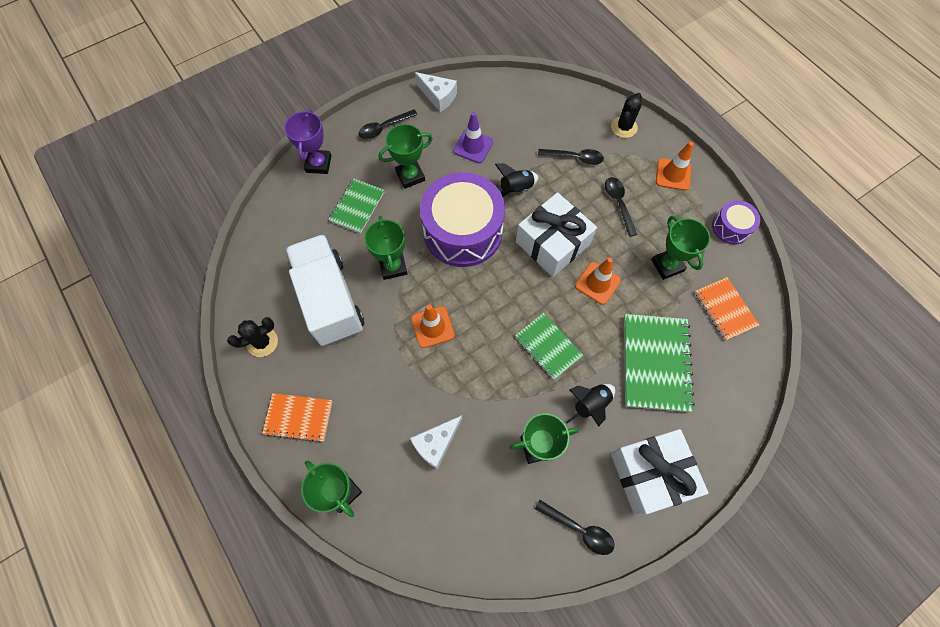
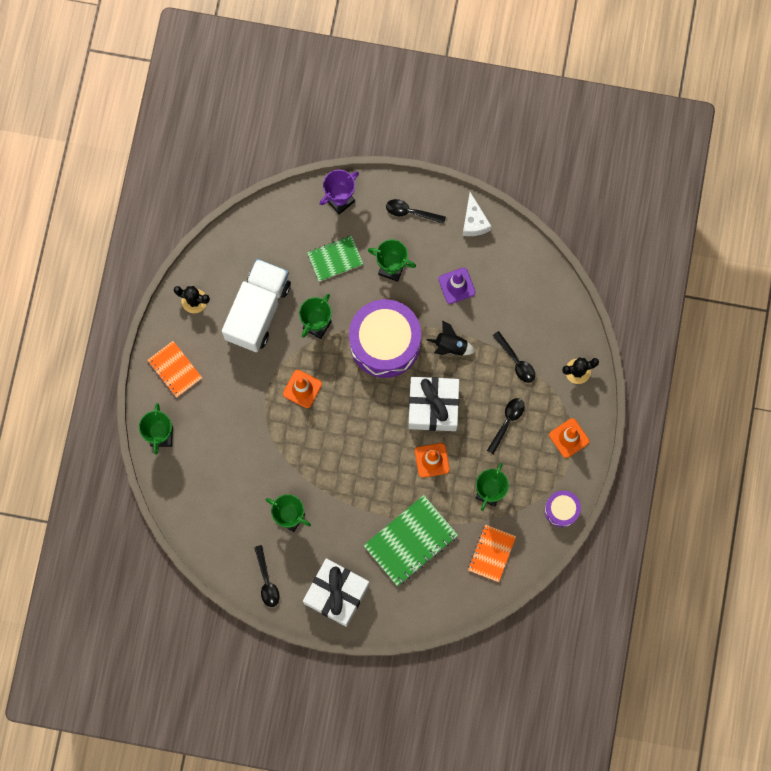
camera: 45 degrees right, 10 degrees up
white cheese [410,415,462,469] -> none
green notebook [515,313,583,380] -> none
black rocket [566,384,615,427] -> none

